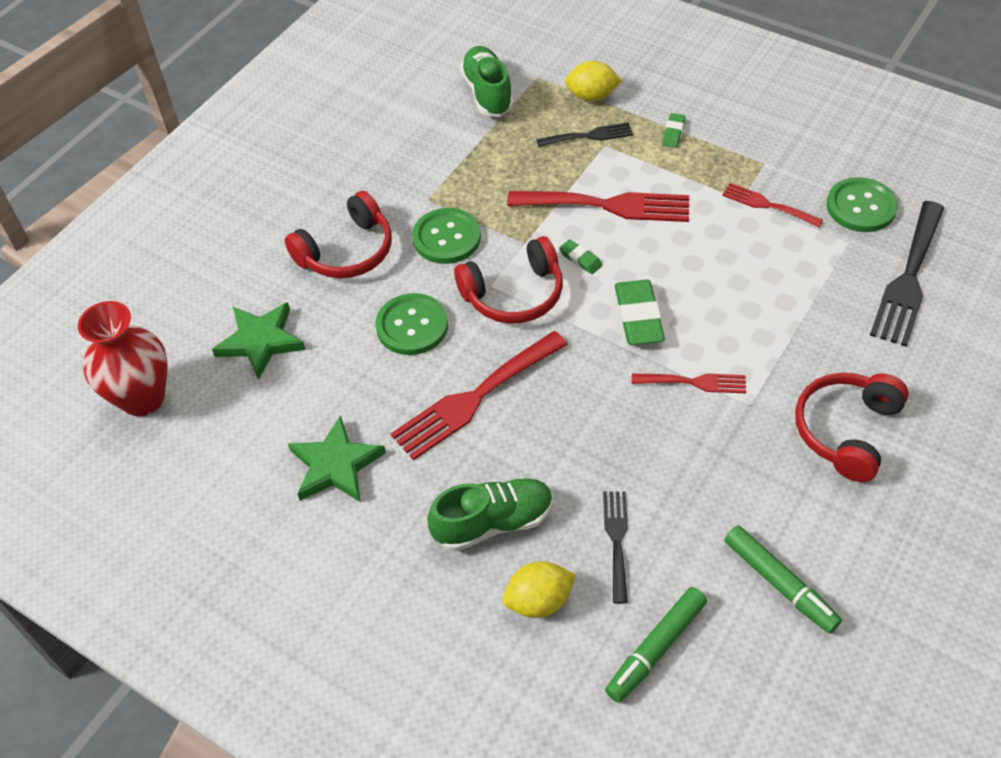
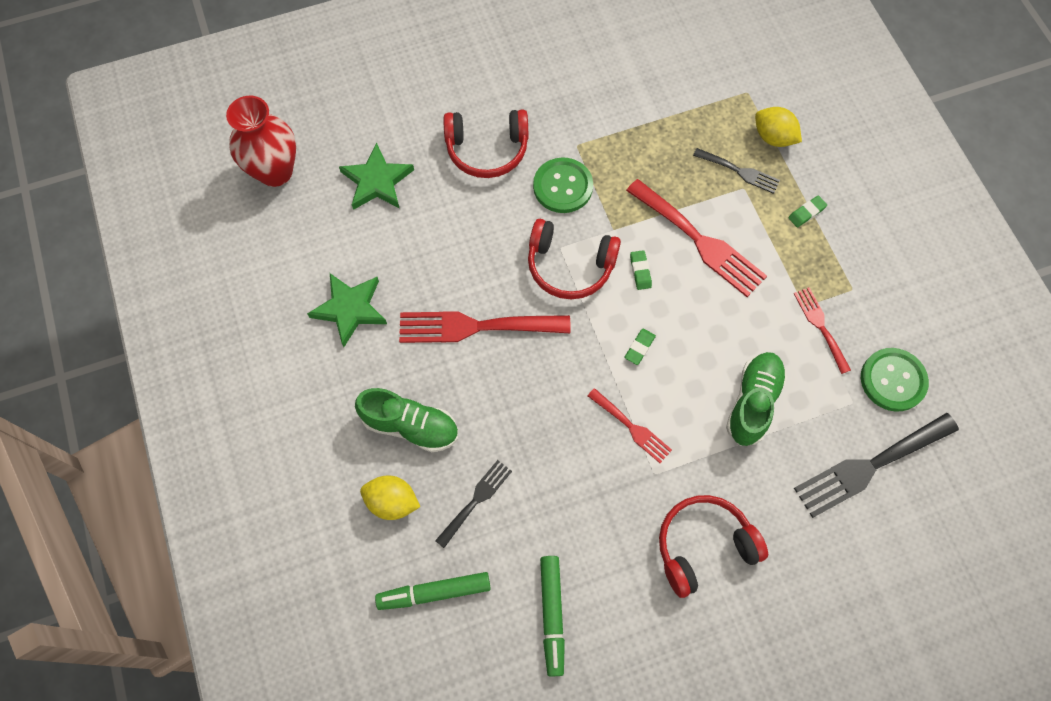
camera: 35 degrees right, 15 degrees up
green button [375,293,448,355] -> none
green shoe [460,46,514,117] -> green shoe moved to [726,352,787,446]
green eraser [615,280,665,345] -> green eraser [624,329,656,365], size x0.51

